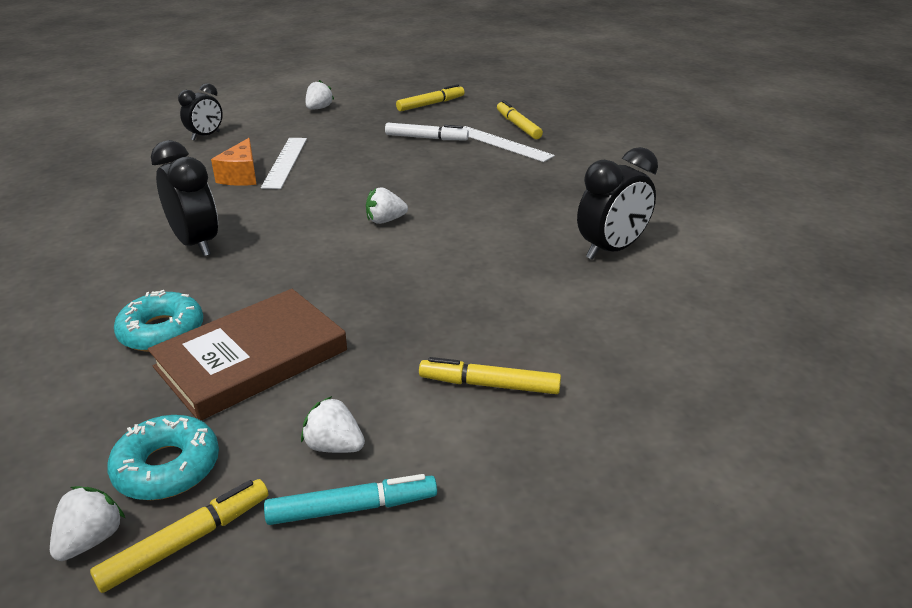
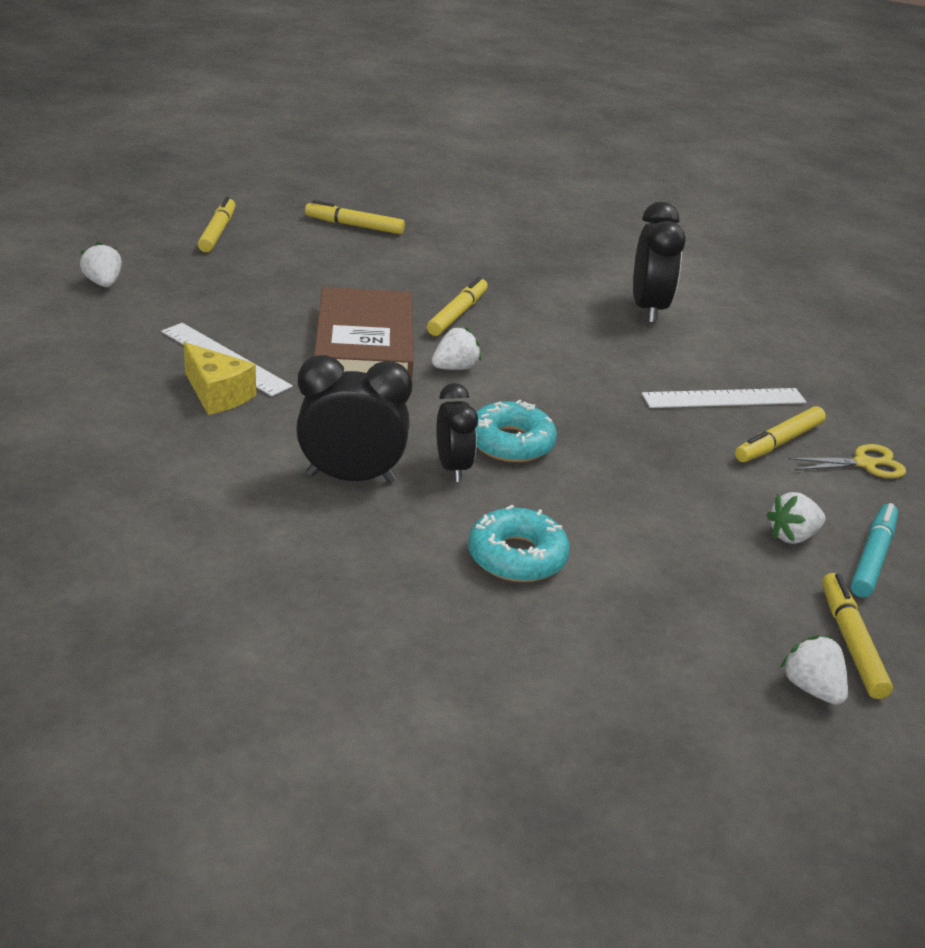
camera: 55 degrees left, 0 degrees up
turquoise donut [107,415,219,500] -> turquoise donut moved to [476,399,557,462]
brown book [148,289,347,421] -> brown book moved to [314,287,413,378]
black clock [178,83,223,141] -> black clock moved to [436,383,478,482]
orange cheese [211,138,257,186] -> yellow cheese [183,342,256,415]
white strawberry [366,187,408,224] -> white strawberry turned 150 degrees counterclockwise [432,327,482,370]
white marker [385,123,469,140] -> none
white ruler [460,126,555,162] -> white ruler moved to [642,388,806,408]
none -> yellow marker [427,277,488,336]
none -> yellow scissors [788,444,906,478]

